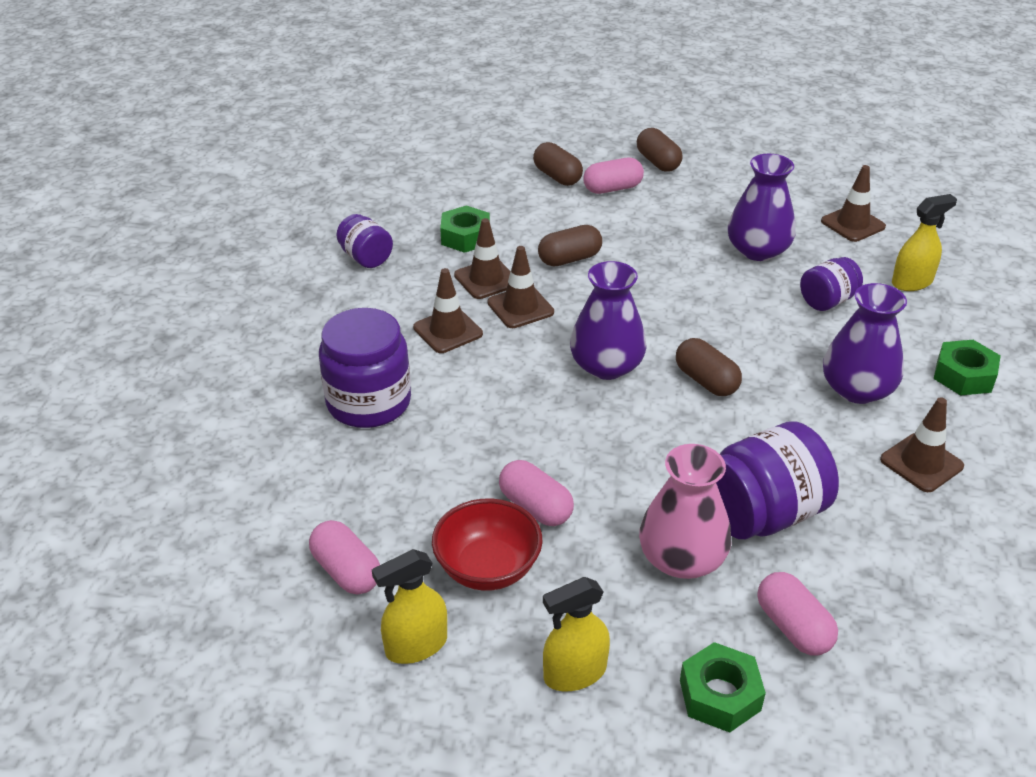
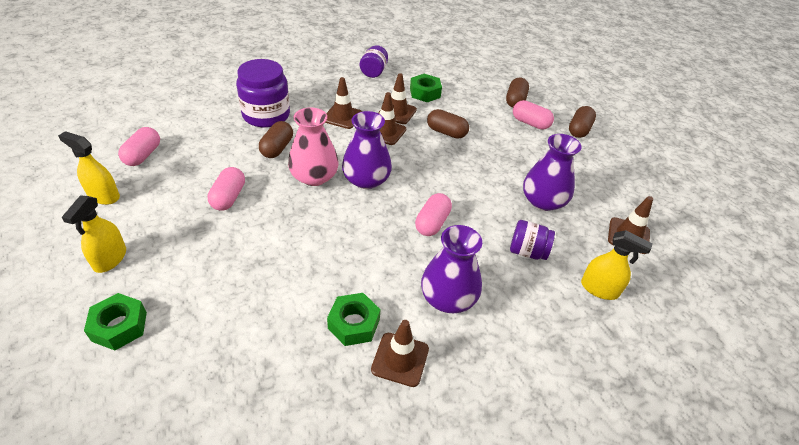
camera: 50 degrees right, 5 degrees up
red bowl [432,498,543,591] -> none
yellow spray bottle [543,577,610,692] -> yellow spray bottle turned 105 degrees counterclockwise [62,195,126,273]
pink vase [639,444,732,579] -> pink vase moved to [288,107,339,186]
brown capsule [676,338,742,396] -> brown capsule moved to [259,121,293,158]
purple jar [716,422,839,539] -> none
pink capsule [757,572,838,655] -> pink capsule moved to [415,193,452,236]
green nut [933,340,1001,396] -> green nut moved to [327,293,381,346]

